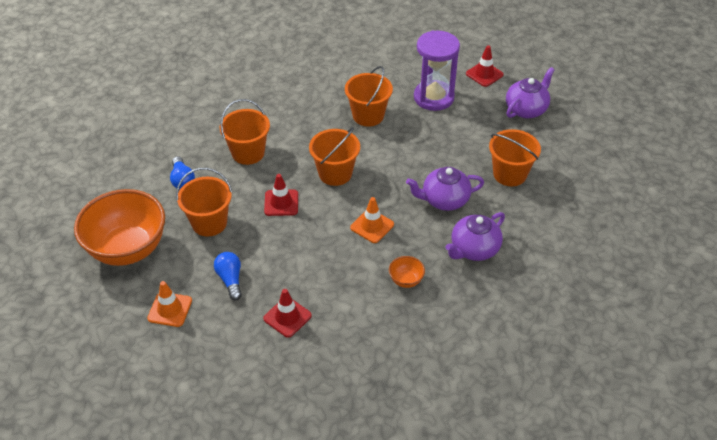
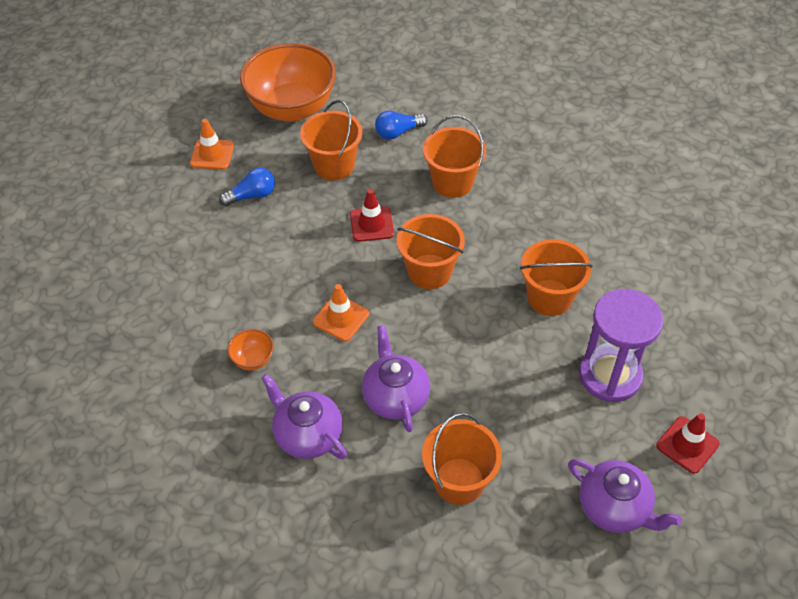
camera: 85 degrees right, 5 degrees up
red traffic cone [263,289,312,338] -> none

